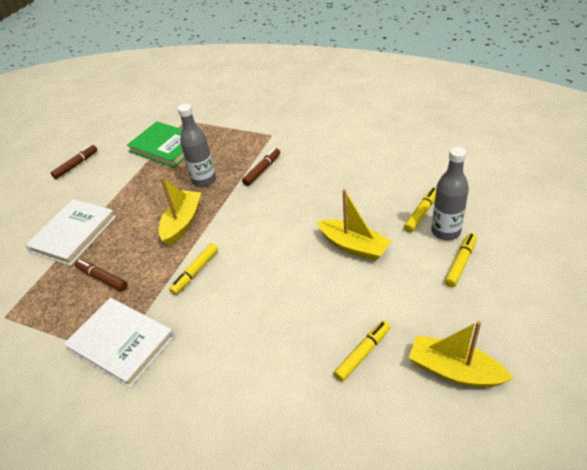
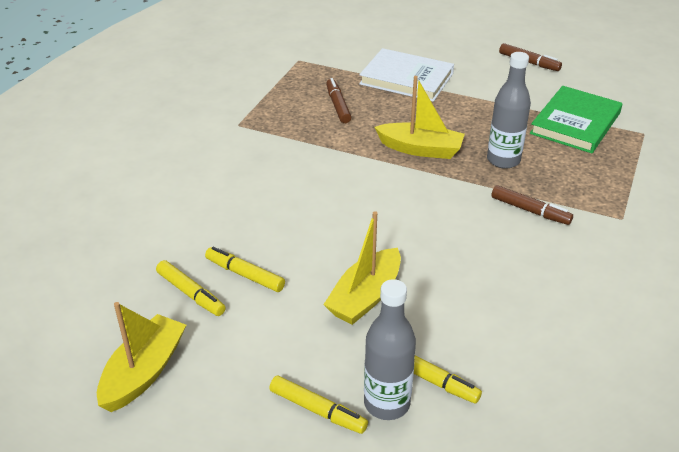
camera: 85 degrees right, 5 degrees down
white book [64,298,175,388] -> none
brown marker [75,260,128,292] -> brown marker turned 45 degrees counterclockwise [326,78,351,123]
yellow marker [169,243,218,295] -> yellow marker moved to [205,247,285,292]

